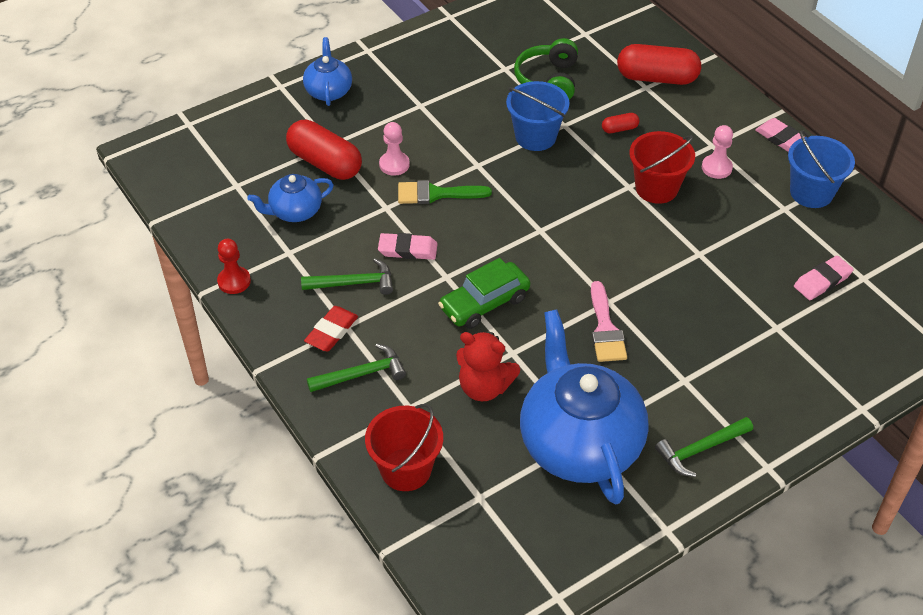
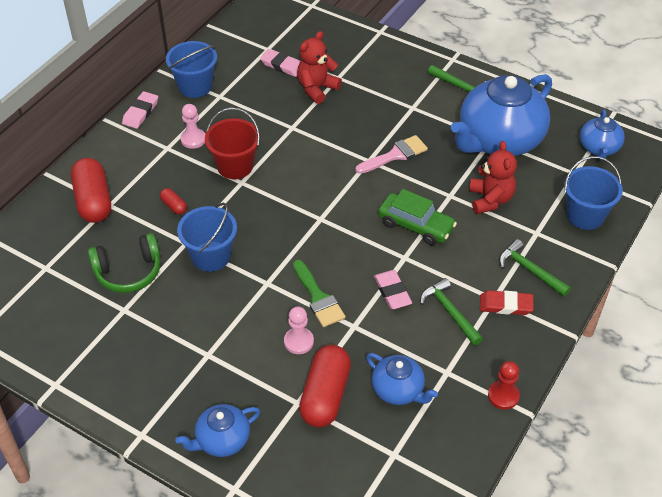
camera: 115 degrees left, 0 degrees up
red bucket [365,404,443,491] -> blue bucket [564,156,623,230]
none -> red teddy bear [297,31,342,104]
none -> blue teapot [580,110,625,160]

